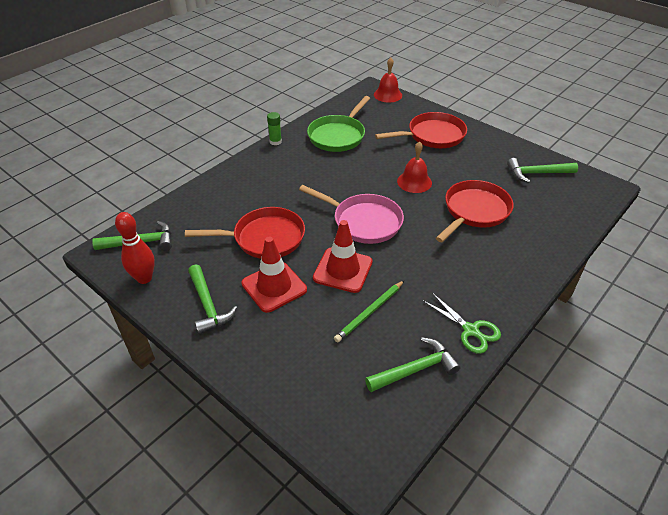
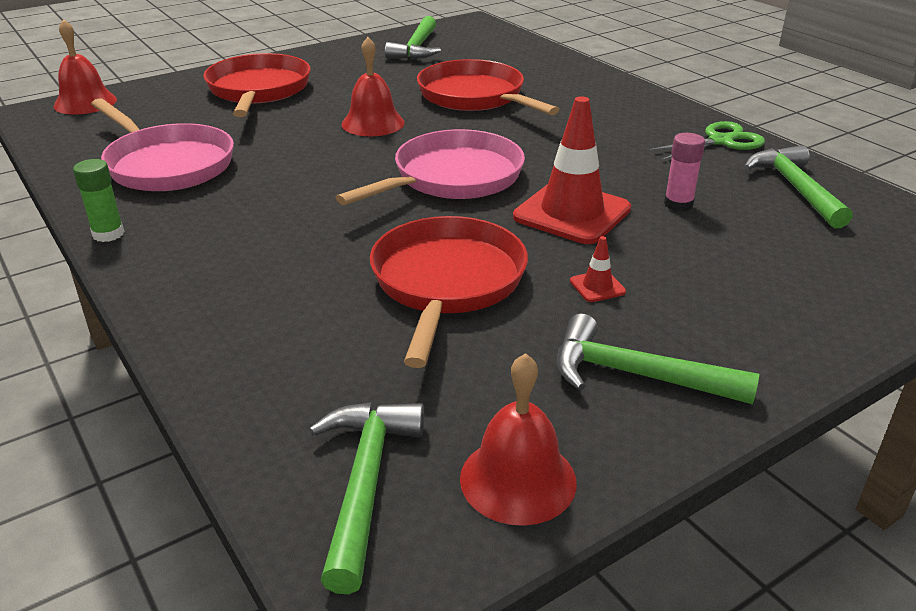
camera: 75 degrees left, 10 degrees down
red bowling pin [115,212,155,284] -> red bell [460,353,577,526]
green hammer [188,264,238,334] -> green hammer turned 150 degrees counterclockwise [557,313,759,404]
red traffic cone [242,237,307,313] -> red traffic cone [570,236,626,302], size x0.42
green pan [307,96,370,152] -> pink pan [91,98,234,191]
green pencil [334,281,404,343] -> pink glue stick [664,133,705,212]

